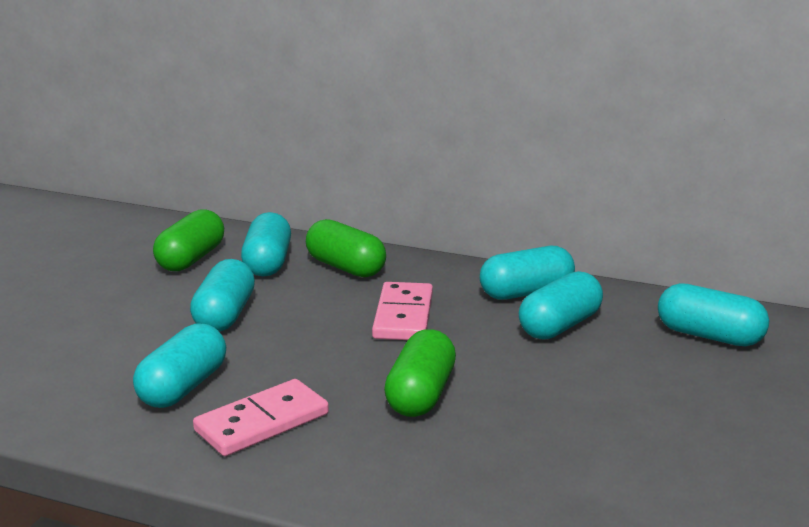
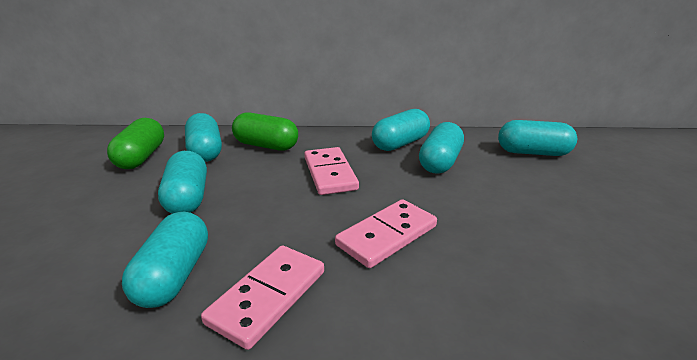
camera: 20 degrees left, 5 degrees up
green capsule [384,329,456,417] -> pink domino [335,199,437,268]

